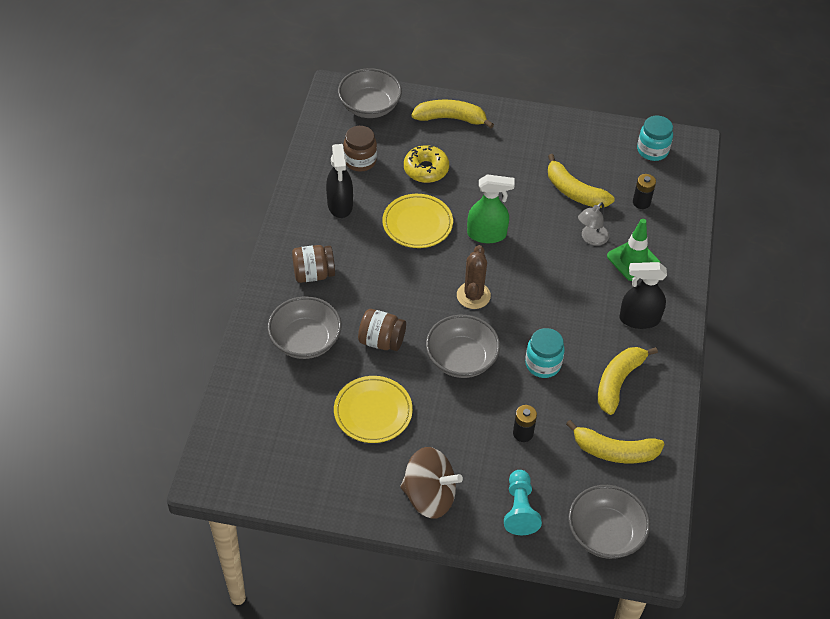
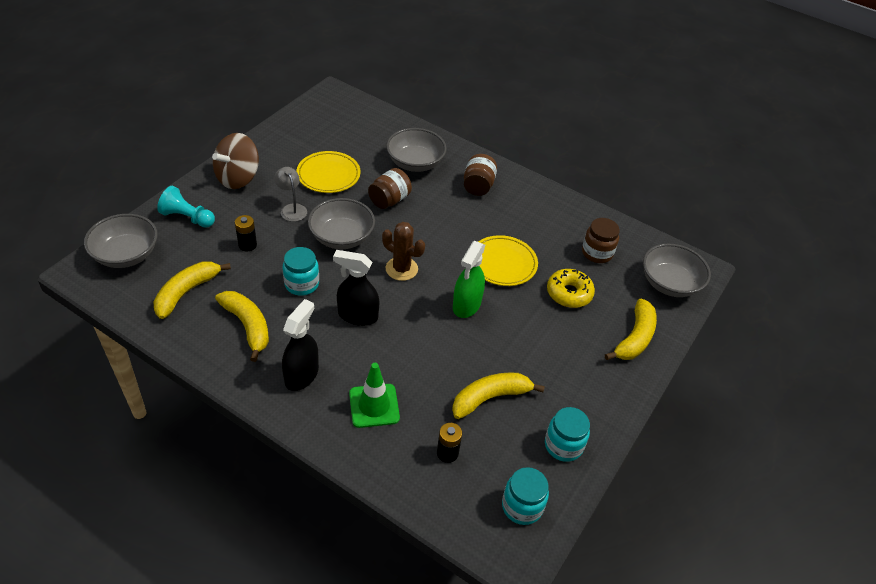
camera: 110 degrees right, 5 degrees down
black spray bottle [326,144,353,218] -> black spray bottle moved to [333,250,379,326]
grey lamp [578,202,609,246] -> grey lamp moved to [274,167,307,222]
none -> turquoise jar [545,407,590,462]

